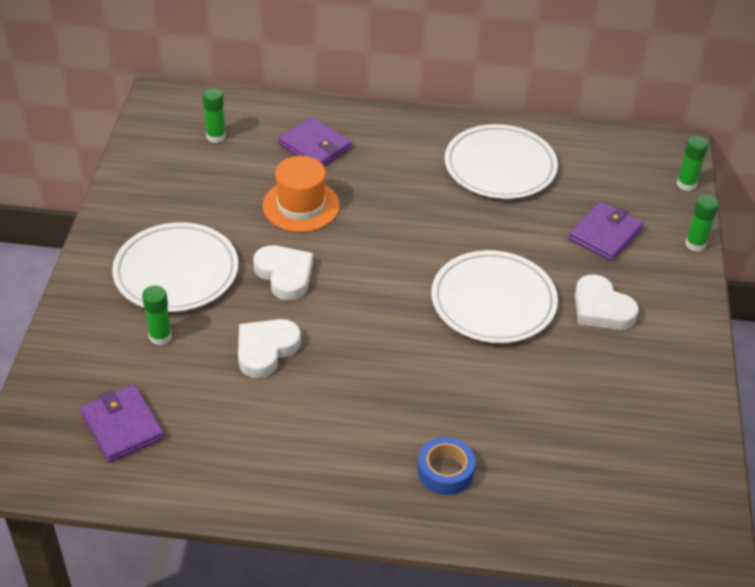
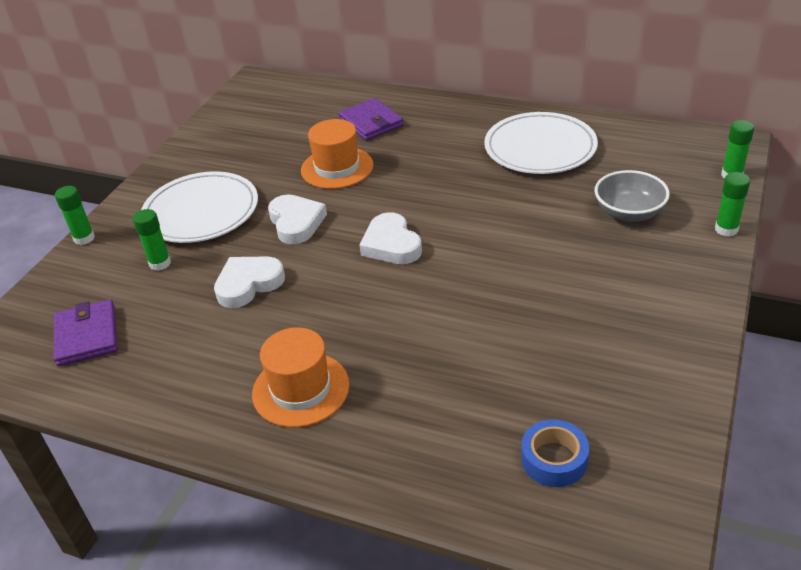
camera: 20 degrees right, 5 degrees down
green glue stick [202,88,226,143] -> green glue stick moved to [55,186,95,245]
blue tape [417,437,476,495] -> blue tape moved to [521,419,589,487]
white plate [431,250,558,343] -> none
purple wallet [568,201,644,261] -> grey bowl [595,170,670,222]
white heart [575,274,639,330] -> white heart moved to [359,212,422,264]
none -> orange hat [252,327,350,427]

